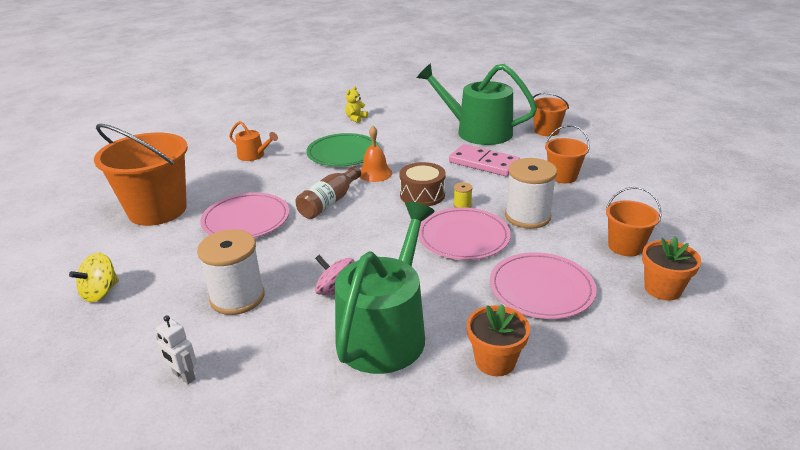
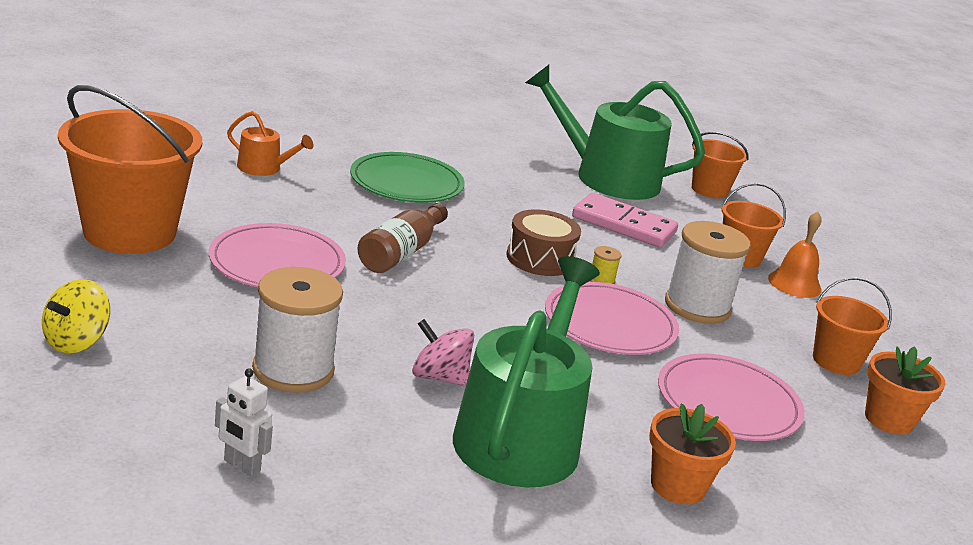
camera: 10 degrees left, 5 degrees down
yellow teddy bear [345,86,368,123] -> none
orange bell [359,126,392,182] -> orange bell moved to [768,211,822,298]

